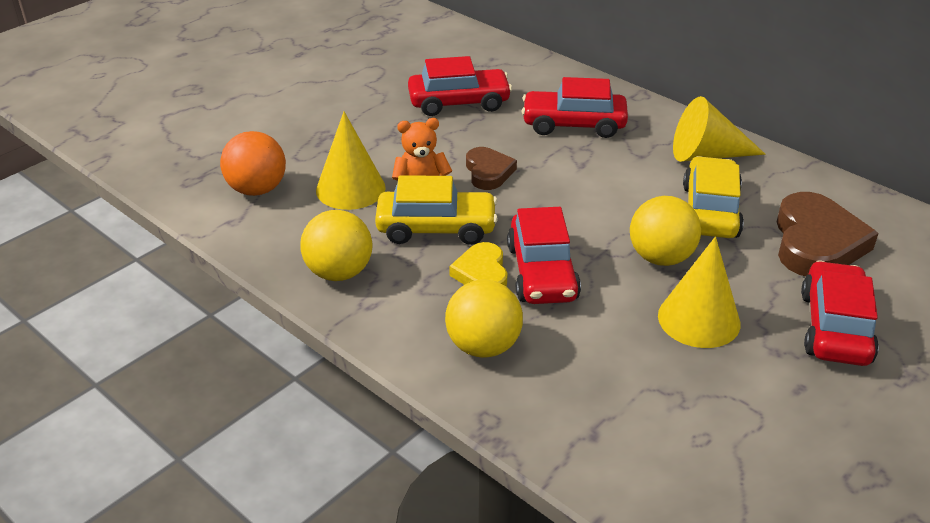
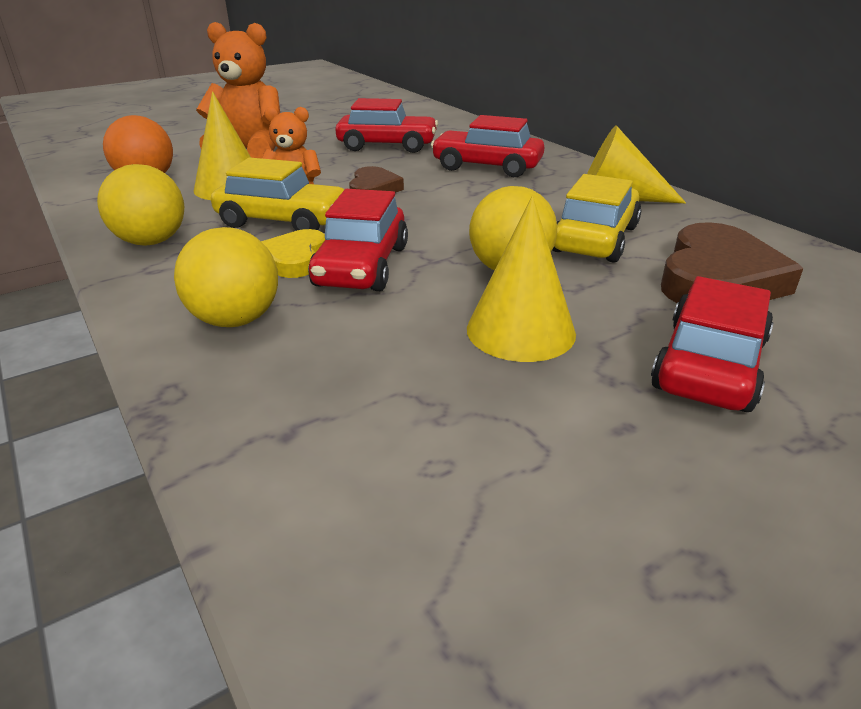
camera: 15 degrees right, 5 degrees down
none -> orange teddy bear [196,22,280,158]

